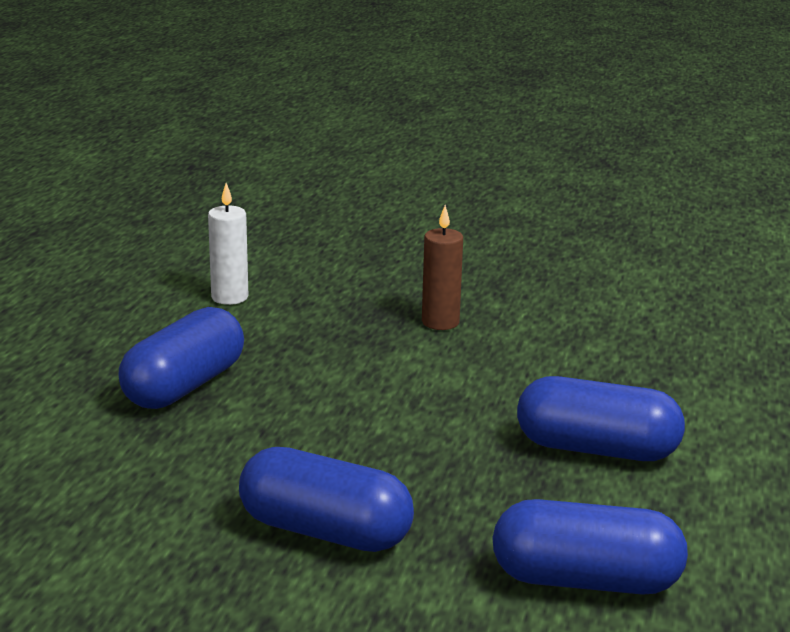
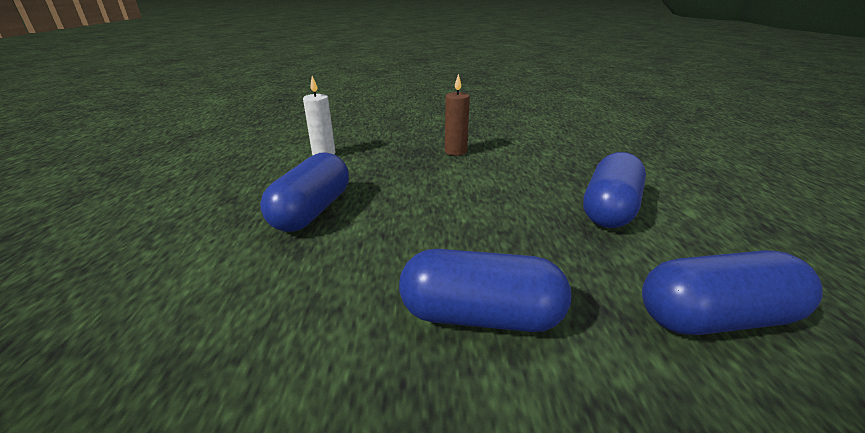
camera: 15 degrees left, 5 degrees up
blue capsule [517,376,685,461] -> blue capsule turned 60 degrees counterclockwise [583,152,646,228]

